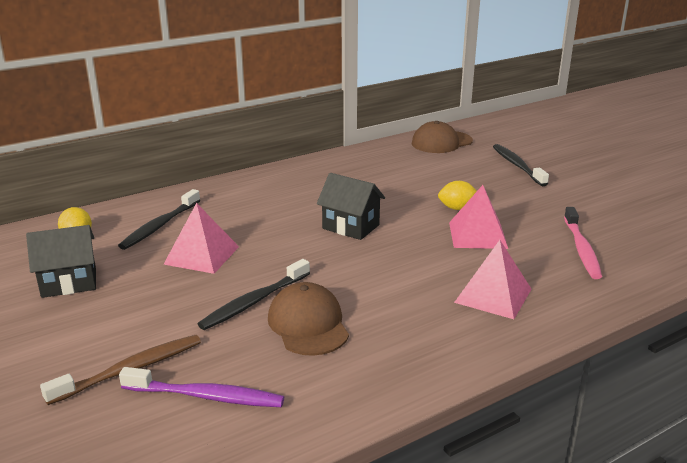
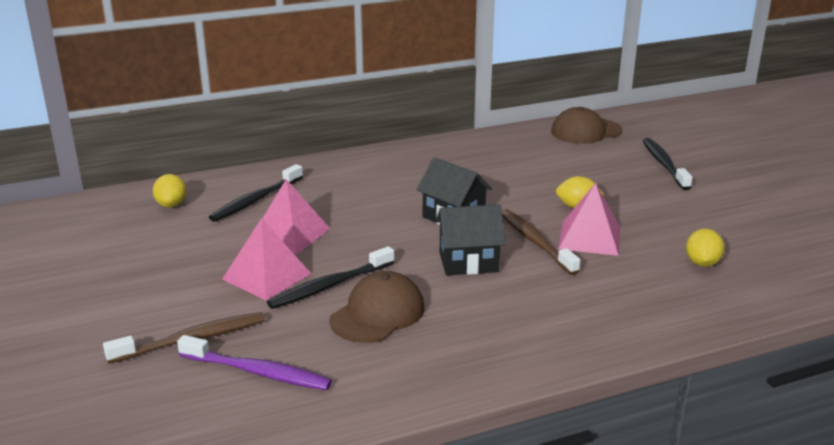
camera: 10 degrees right, 0 degrees up
black house [26,225,96,298] -> black house moved to [436,205,505,275]
brown cap [268,282,349,356] -> brown cap turned 45 degrees clockwise [329,271,425,343]
pink pyramid [454,240,531,319] -> pink pyramid moved to [222,218,311,301]
pink toothbrush [564,207,602,279] -> yellow lemon [686,229,725,267]
none -> brown toothbrush [502,209,581,275]

